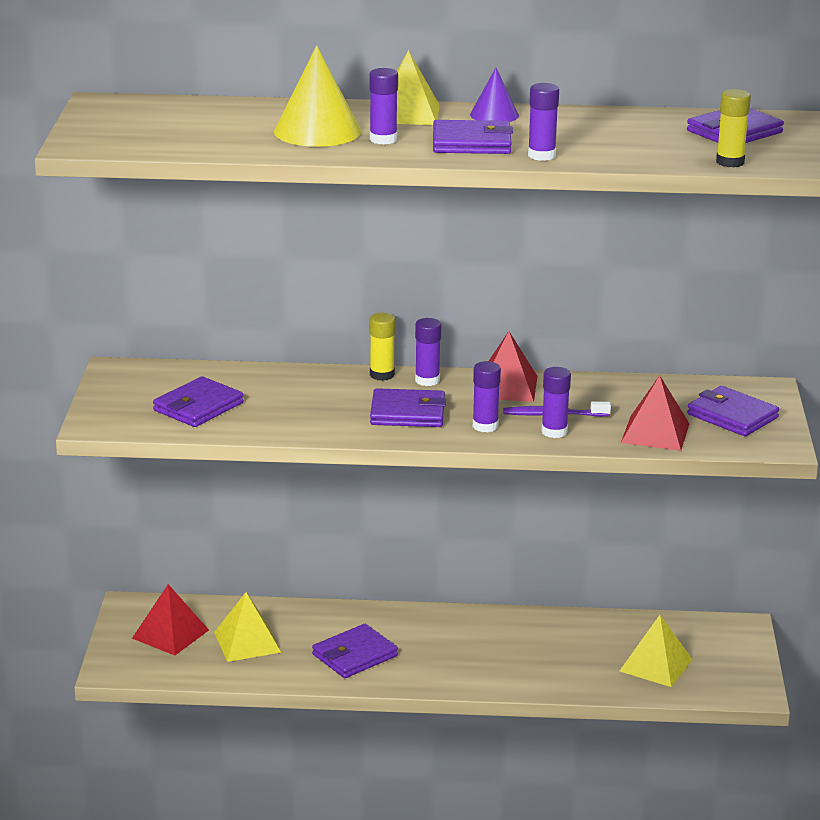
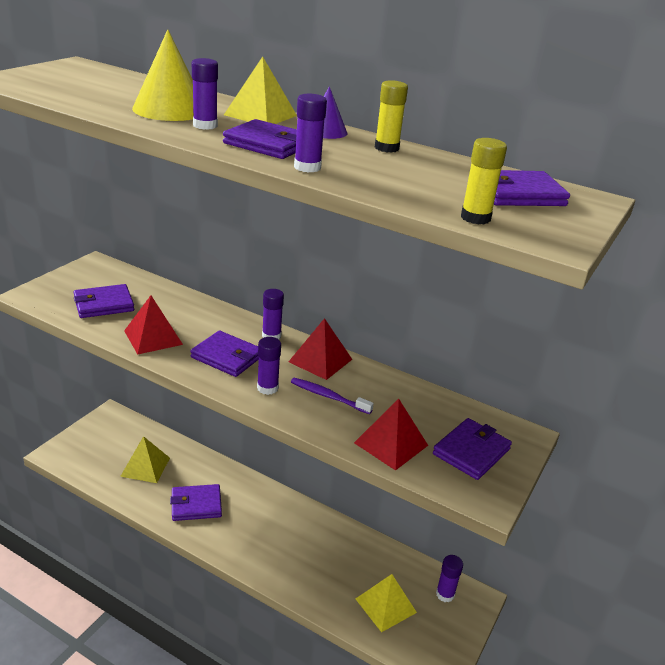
camera: 25 degrees right, 5 degrees up
red pyramid [132,584,209,655] -> red pyramid moved to [124,296,183,354]
yellow glue stick [369,313,395,381] -> yellow glue stick moved to [375,80,408,153]
purple glue stick [541,367,571,438] -> purple glue stick moved to [436,555,463,603]
purple wallet [687,386,779,436] -> purple wallet turned 60 degrees clockwise [433,418,512,480]

